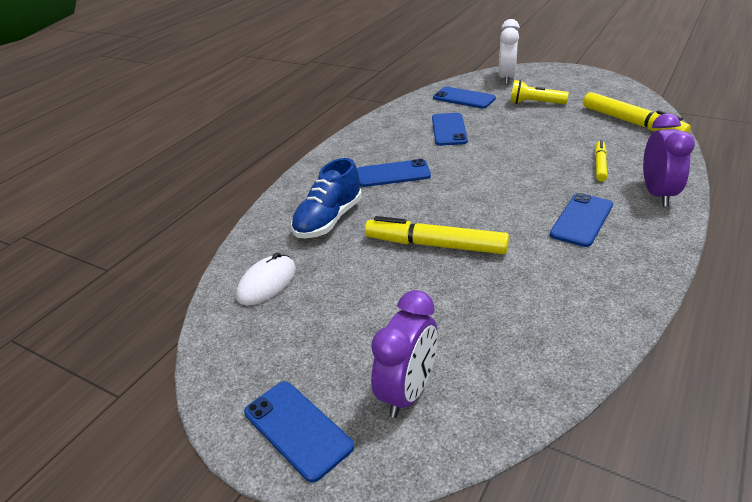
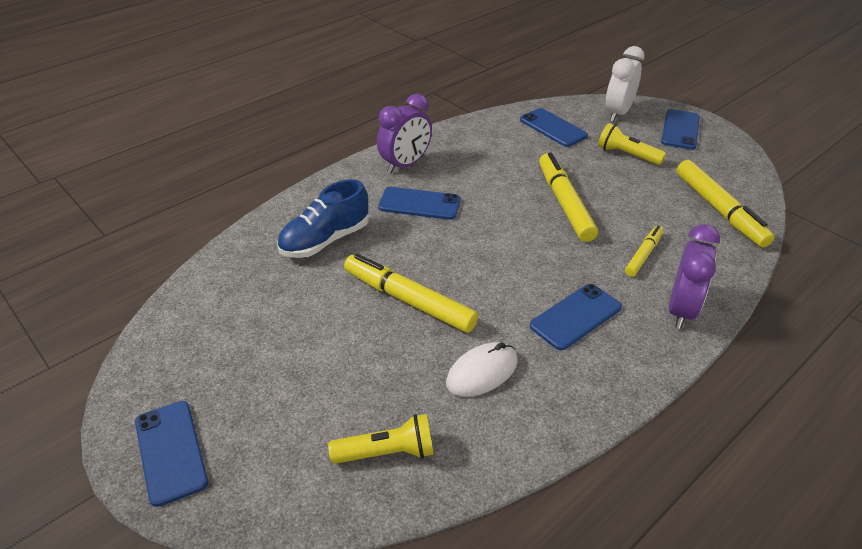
camera: 15 degrees right, 5 degrees up
white mouse [236,253,296,305] -> white mouse moved to [446,342,518,397]
purple clock [371,290,438,418] -> purple clock moved to [377,94,432,173]
blue phone [432,113,468,146] -> blue phone moved to [661,109,700,150]
none -> yellow flashlight [328,414,434,464]
none -> yellow marker [539,152,598,242]

